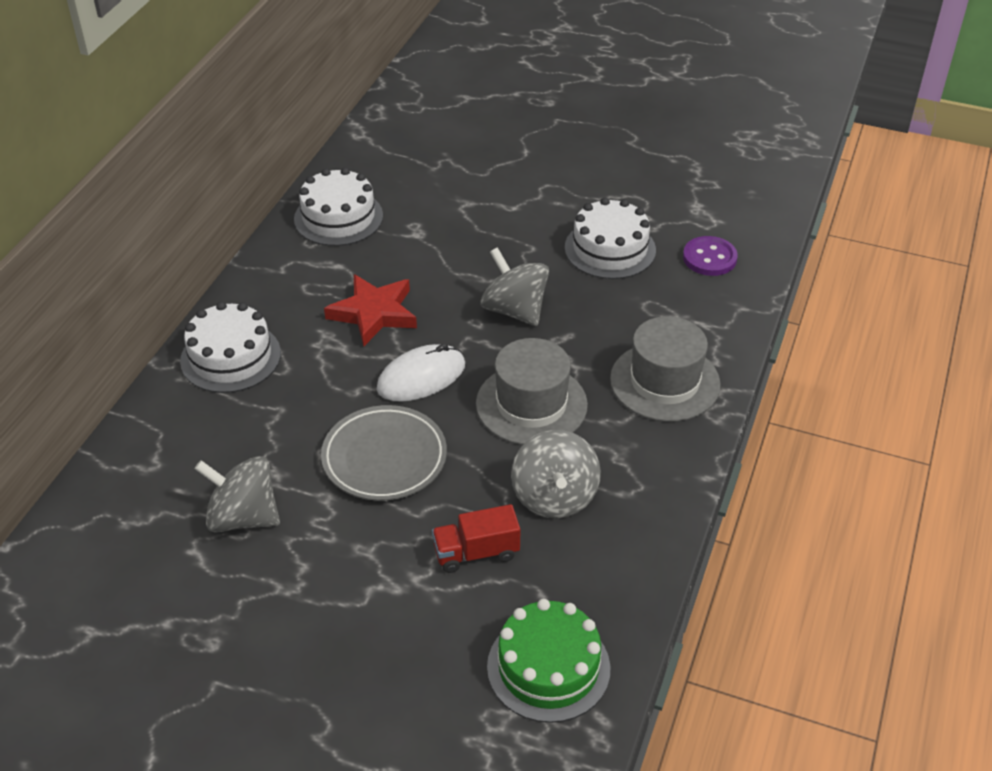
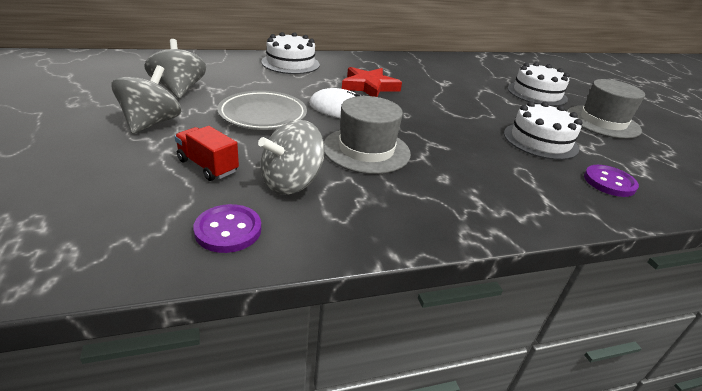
camera: 50 degrees right, 10 degrees down
white cake [294,167,383,246] -> white cake moved to [507,62,570,106]
grey spinning top [480,247,549,326] -> grey spinning top moved to [112,65,181,134]
green cake [487,599,610,723] -> none
grey hat [610,316,721,422] -> grey hat moved to [567,79,645,139]
none -> purple button [193,204,261,253]

